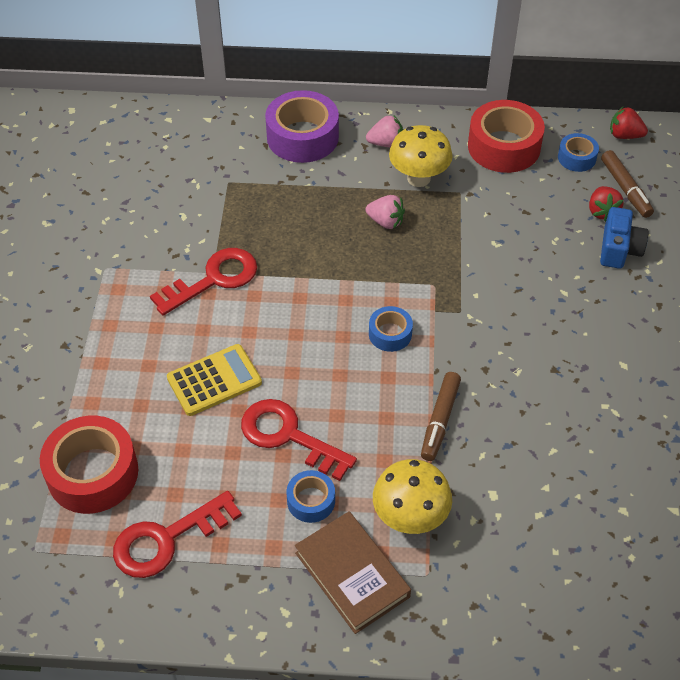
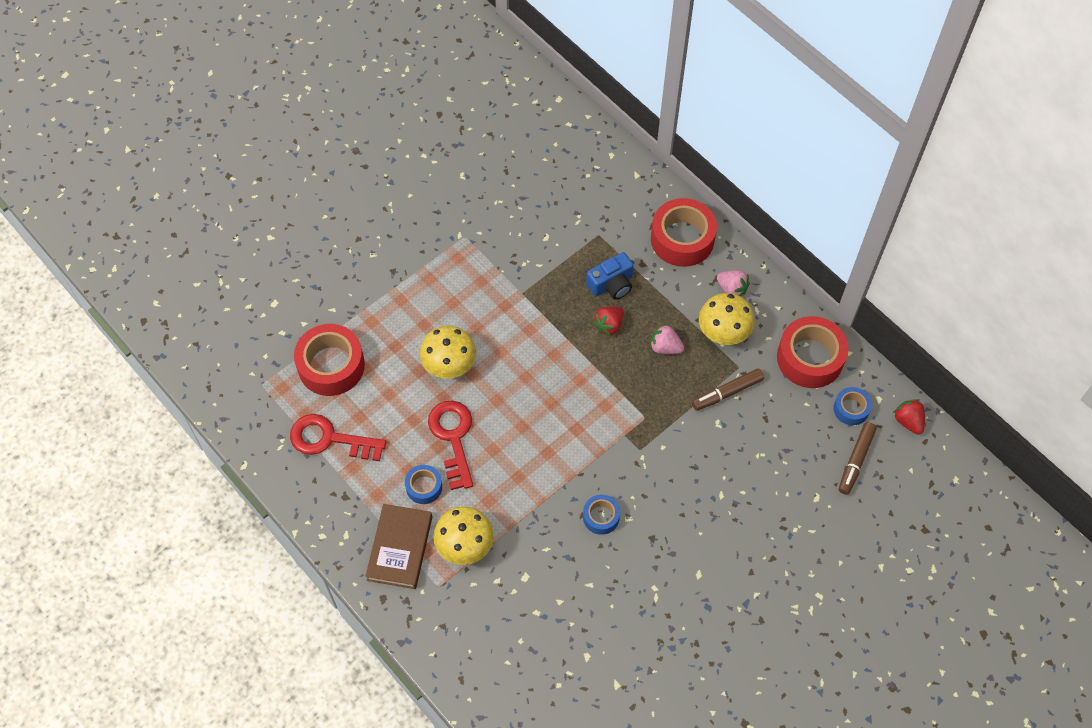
camera: 45 degrees right, 10 degrees up
red key [150,248,257,316] -> none
yellow calculator [167,344,262,416] -> yellow mushroom [420,326,476,379]
purple tape [265,90,339,163] -> red tape [651,198,717,267]
pink strawberry [365,195,405,229] -> pink strawberry turned 135 degrees clockwise [650,324,684,354]
blue tape [369,306,413,352] -> blue tape moved to [583,495,620,535]
brown marker [421,372,461,461] -> brown marker moved to [692,369,764,411]
red strawberry [589,186,624,222] -> red strawberry moved to [592,306,624,336]
blue camera [600,207,648,269] -> blue camera moved to [586,252,634,300]

